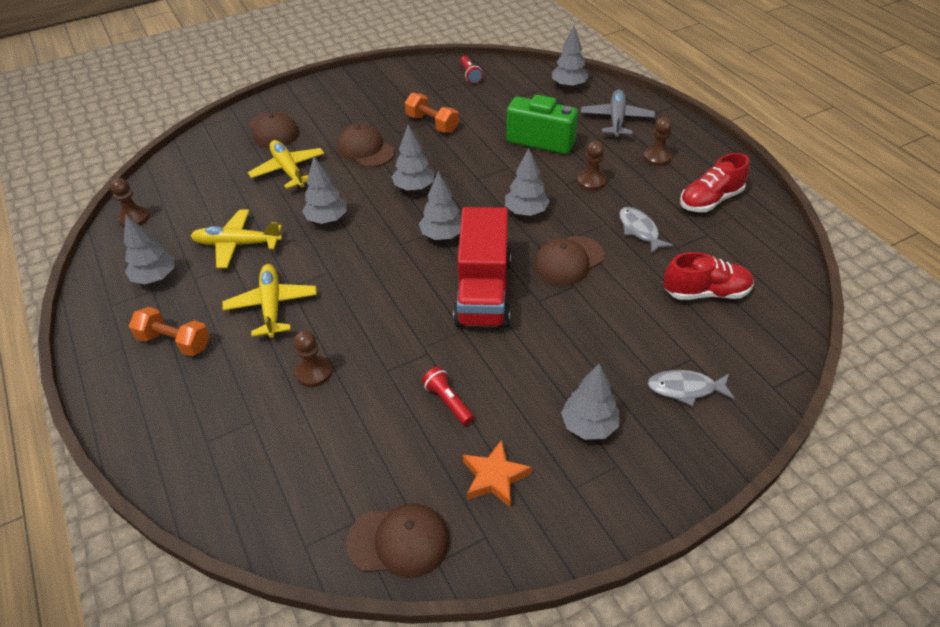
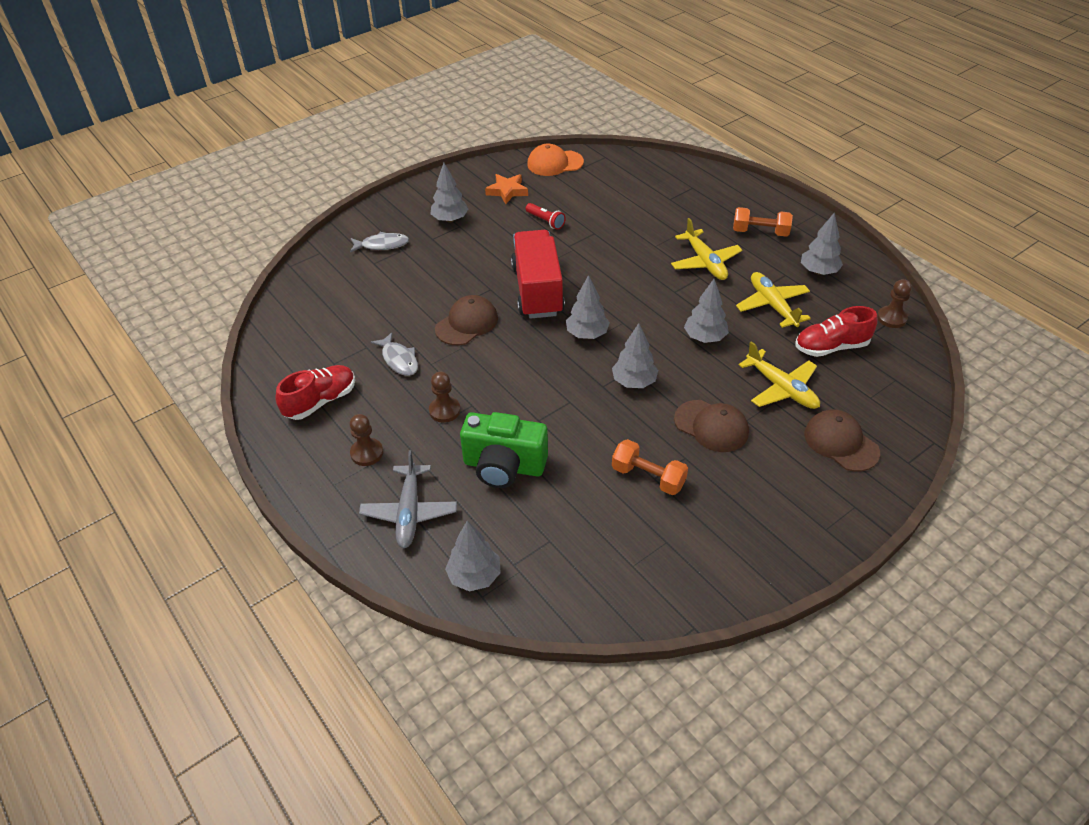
camera: 170 degrees right, 0 degrees up
yellow plane [191,209,282,268] -> yellow plane turned 105 degrees counterclockwise [736,272,811,328]
brown pawn [294,330,332,387] -> none
brown cap [346,503,450,578] -> orange cap [527,144,584,176]
red flashlight [460,56,483,84] -> none
grey tree [505,148,550,216] -> none
red shoe [664,252,754,300] -> red shoe moved to [796,306,878,357]

